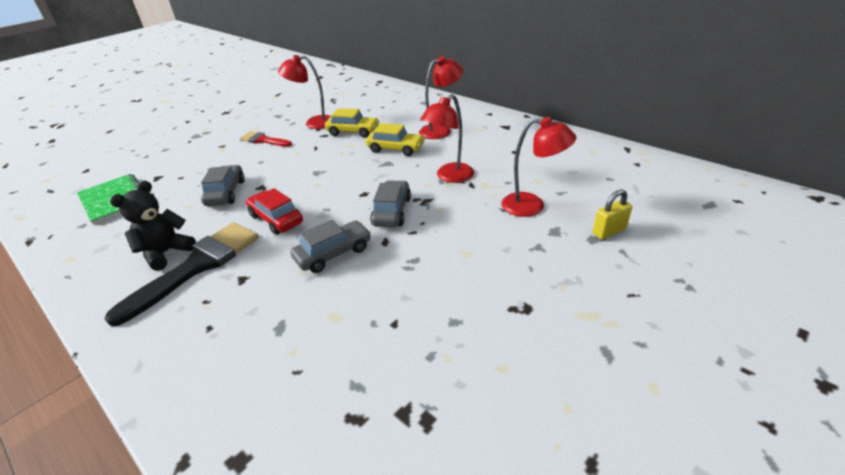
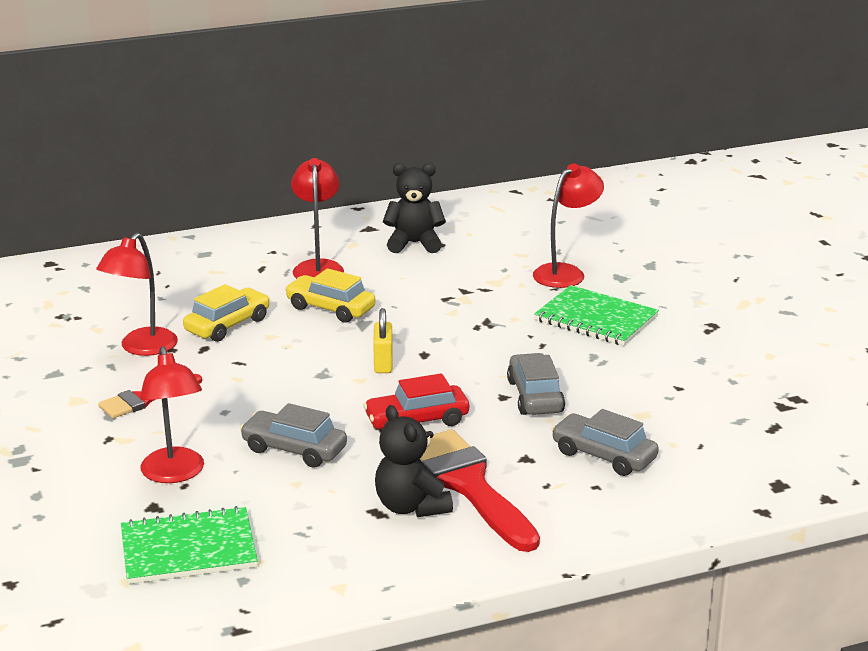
camera: 65 degrees left, 10 degrees down
black brush [105,222,259,326] -> red brush [420,429,540,552]
yellow car [366,123,425,156] -> yellow car turned 105 degrees counterclockwise [285,268,376,323]
grey car [370,180,411,227] -> grey car moved to [551,409,659,476]
red lamp [421,94,474,183] -> red lamp moved to [140,346,204,483]
yellow padlock [592,189,632,239] -> yellow padlock moved to [373,308,393,373]
none -> black teddy bear [383,163,446,253]
none -> green notebook [534,285,659,346]

